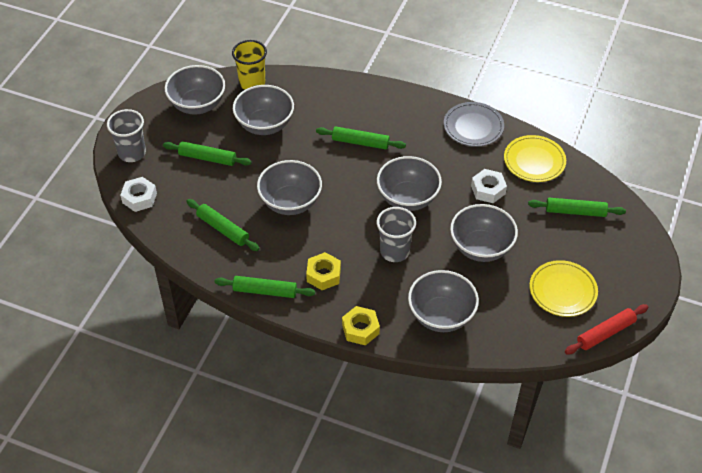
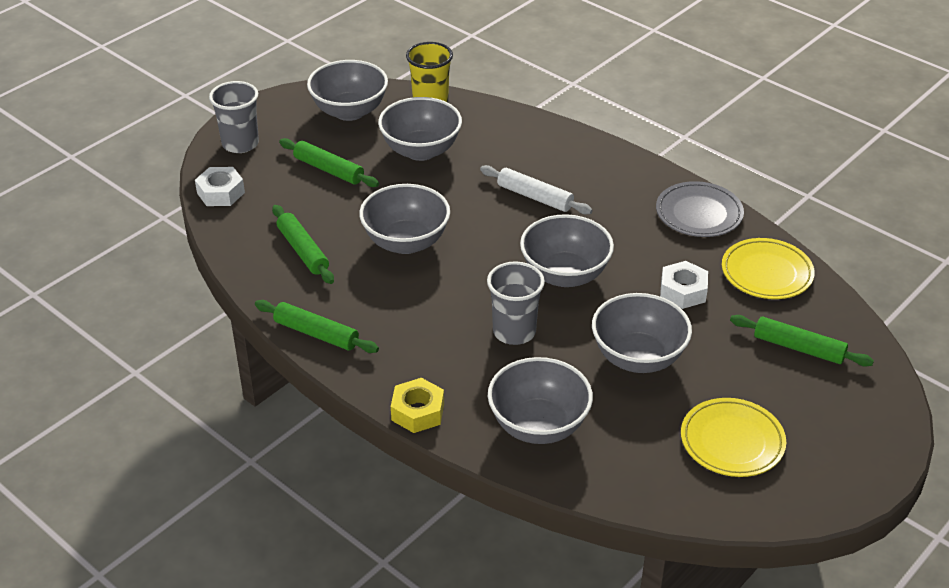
camera: 20 degrees right, 10 degrees down
yellow nut [306,252,341,290] -> none
green rolling pin [316,126,406,149] -> white rolling pin [480,165,592,215]
red rolling pin [565,304,649,354] -> none

